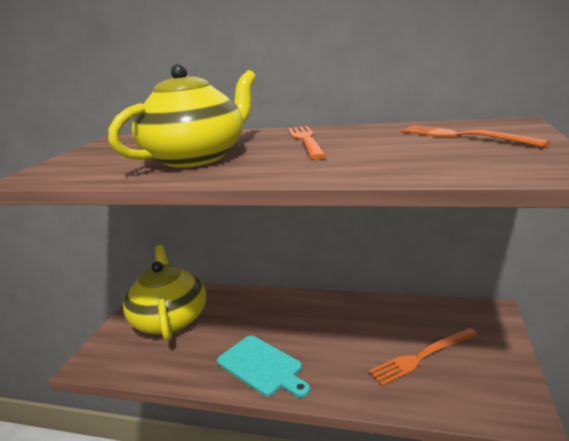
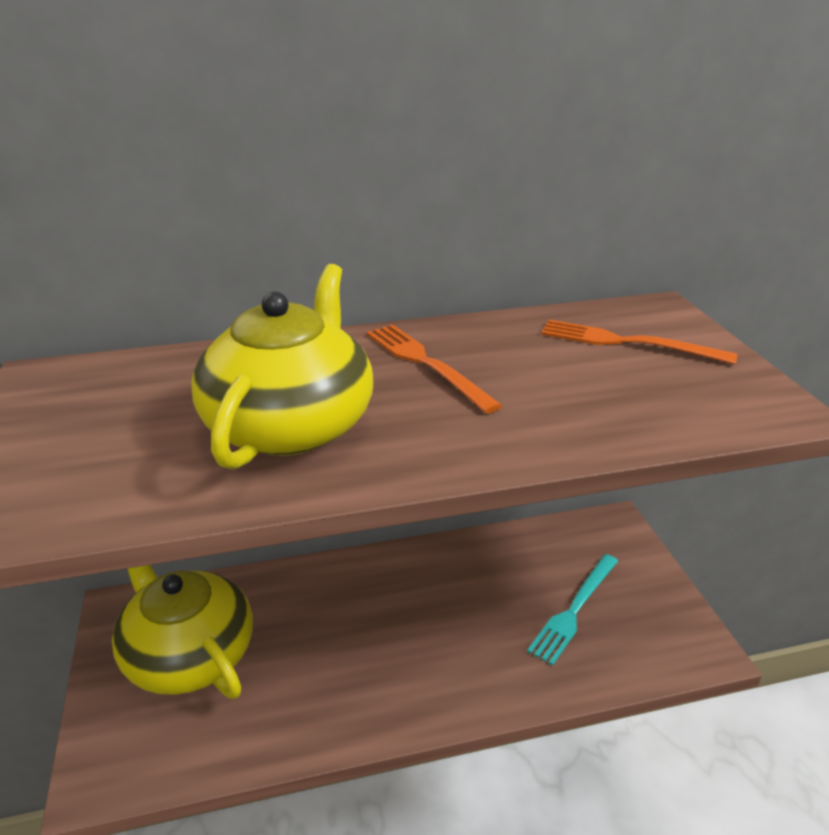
camera: 30 degrees left, 10 degrees up
turquoise cutting board [217,336,310,398] -> none
orange fork [368,328,478,386] -> turquoise fork [527,554,618,666]

